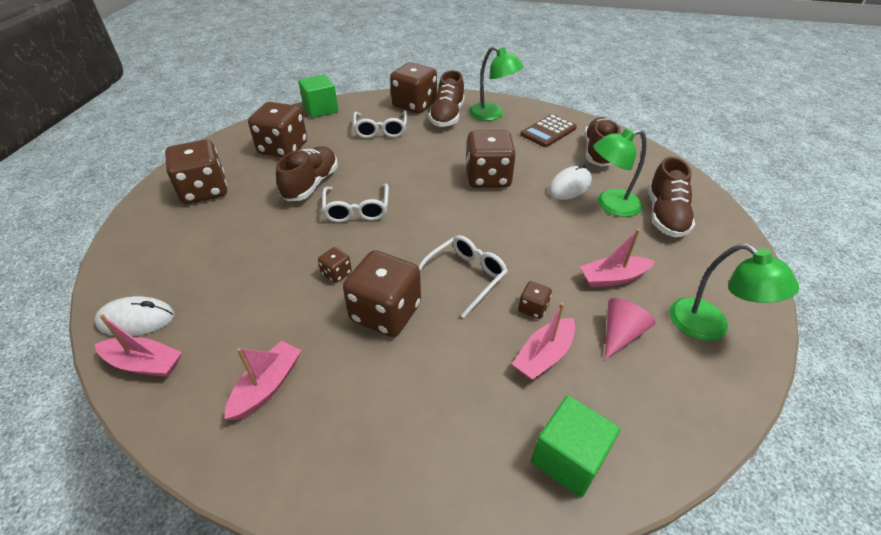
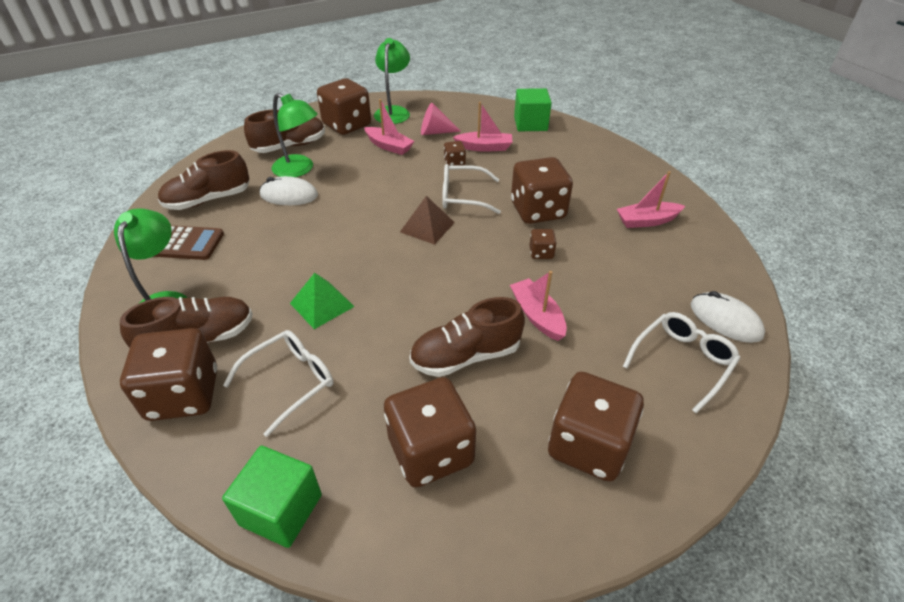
camera: 130 degrees left, 0 degrees up
pink boat [95,314,182,377] -> pink boat moved to [510,271,567,341]
white glasses [322,184,389,223] -> white glasses moved to [623,312,740,413]
brown dice [466,130,516,188] -> brown dice moved to [317,78,371,135]
none -> green pyramid [290,273,355,329]
none -> brown pyramid [400,196,455,245]

